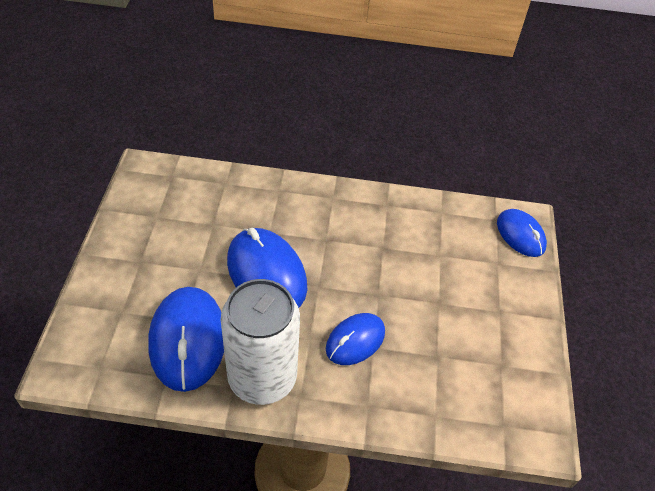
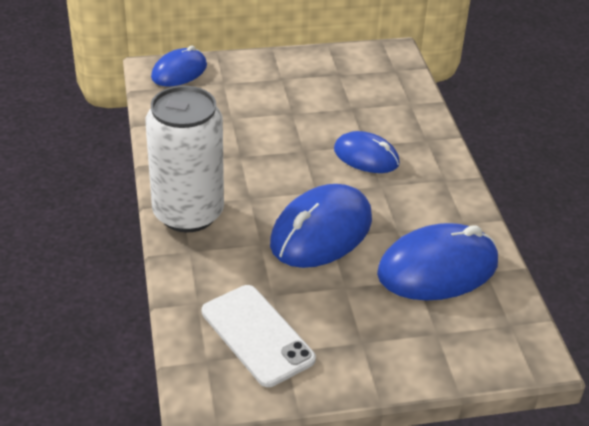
camera: 105 degrees left, 10 degrees down
white can [221,279,300,405] -> white can moved to [146,86,224,232]
none -> white phone [202,285,316,387]

